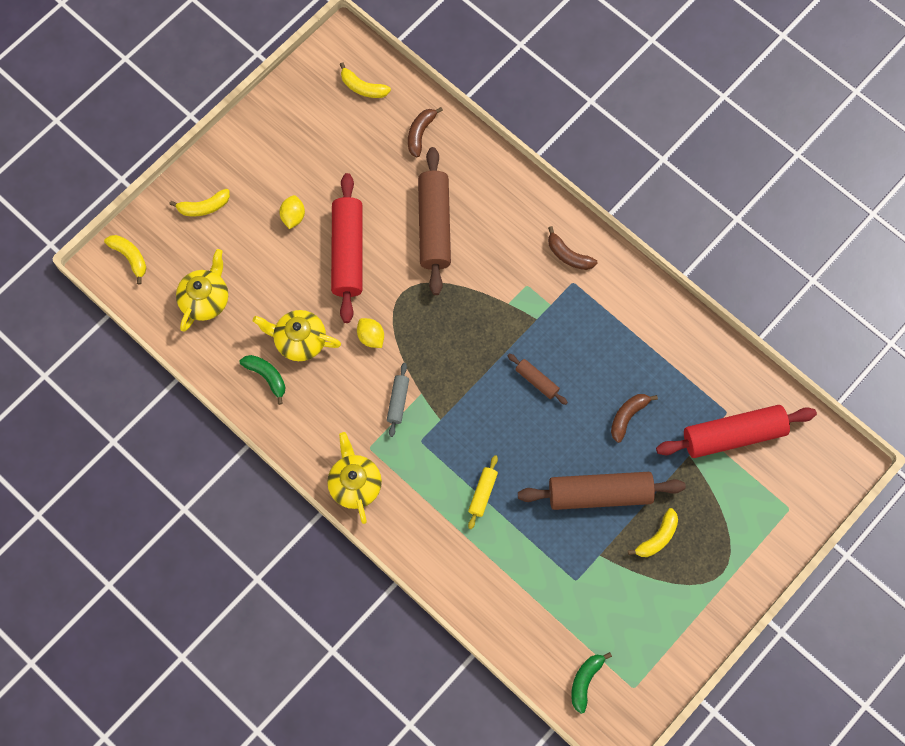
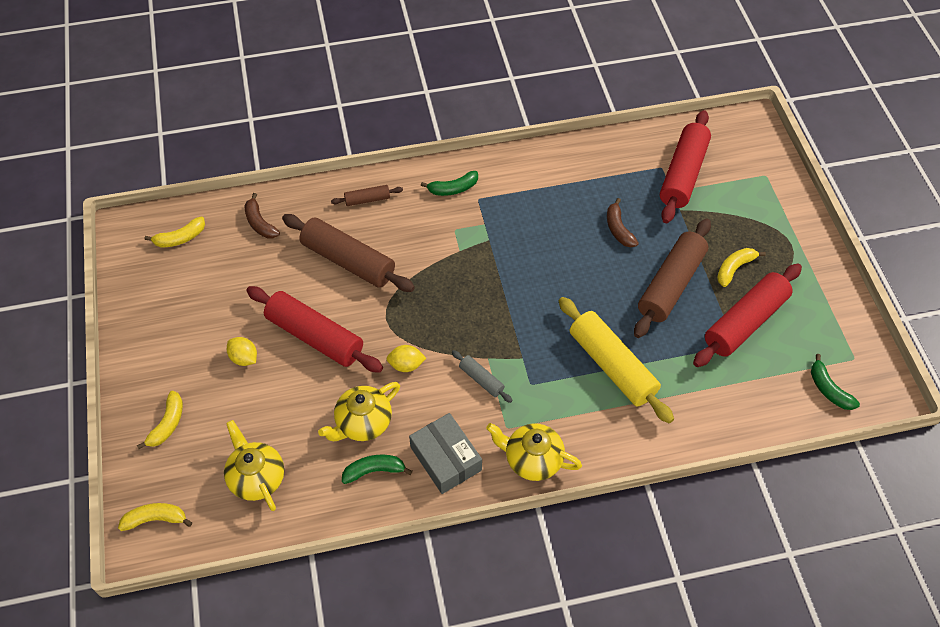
camera: 55 degrees left, 15 degrees down
yellow rolling pin [468,455,498,529] -> yellow rolling pin [559,297,674,423], size x2.11
brown rolling pin [508,354,568,405] -> brown rolling pin moved to [331,185,403,206]
brown banana [548,226,597,270] -> green banana [421,171,478,196]
yellow banana [628,508,678,557] -> yellow banana turned 120 degrees counterclockwise [717,248,766,287]
none -> grey box [409,413,482,494]
none -> red rolling pin [693,263,802,367]

